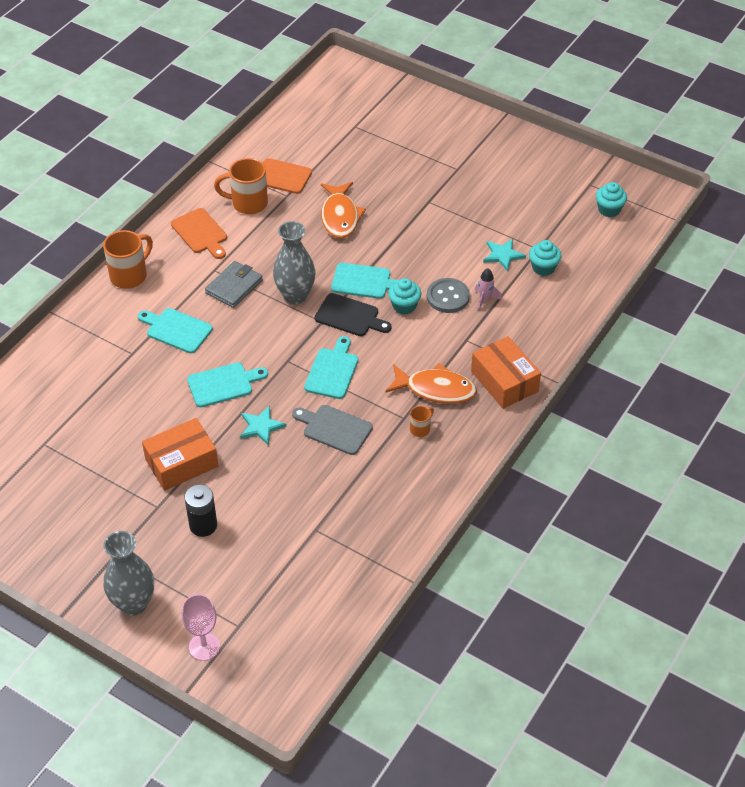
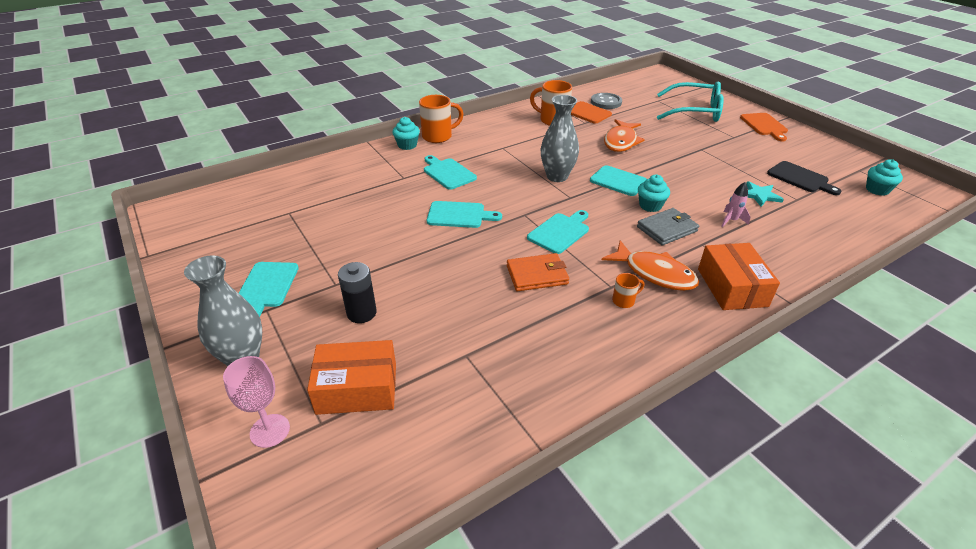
camera: 25 degrees right, 10 degrees down
orange box [142,418,218,491] -> orange box moved to [307,340,396,415]
orange cutting board [171,208,227,259] -> orange cutting board moved to [740,113,788,141]
grey wallet [205,261,263,308] -> grey wallet moved to [637,208,699,245]
turquoise star [240,406,287,446] -> none
grey cutting board [292,405,373,455] -> orange wallet [507,253,569,291]
black cutting board [314,293,392,336] -> black cutting board moved to [767,161,842,195]
grey button [427,278,470,313] -> grey button moved to [591,93,622,109]
turquoise cupcake [529,240,562,276] -> turquoise cupcake moved to [392,117,420,150]
none -> turquoise cutting board [239,262,299,317]
none -> turquoise glasses [657,81,724,122]

